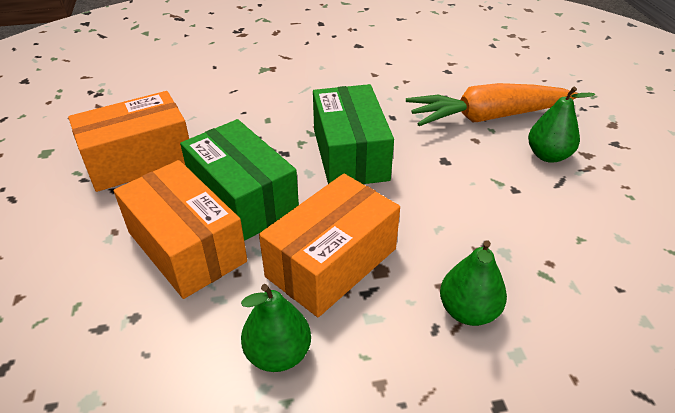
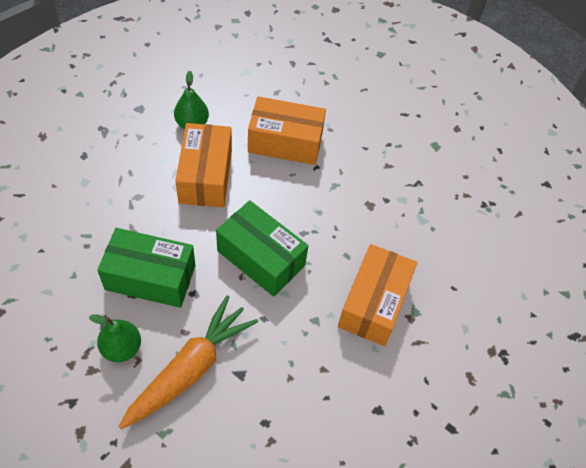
camera: 135 degrees right, 15 degrees up
orange box [68,91,189,192] -> orange box moved to [338,244,417,346]
green box [180,119,299,241] -> green box moved to [97,228,195,308]
green pear [440,240,507,326] -> none

